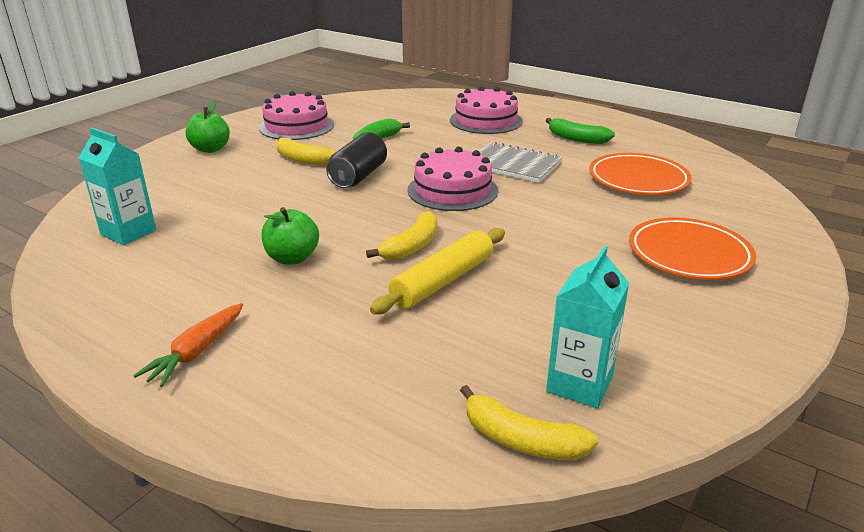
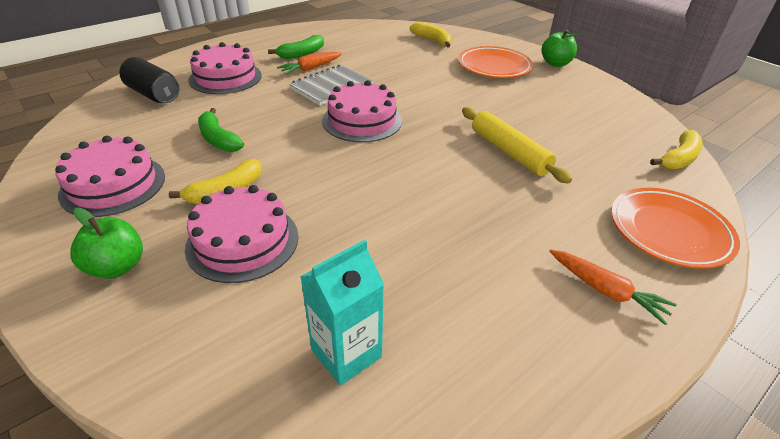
camera: 75 degrees left, 10 degrees up
green apple [261,207,319,264] -> green apple moved to [541,30,579,67]
black can [326,132,387,188] -> black can moved to [119,57,179,103]
yellow banana [366,211,438,260] -> yellow banana moved to [410,22,451,47]
turquoise carton [546,245,629,408] -> none
orange plate [589,153,692,195] -> orange plate moved to [611,188,740,269]
none -> pink cake [185,185,298,283]
none -> orange carrot [277,52,342,74]

